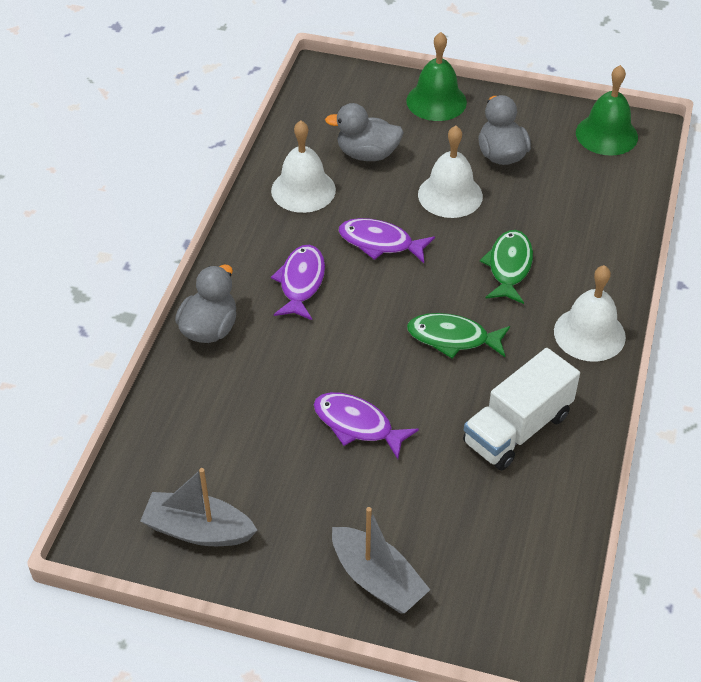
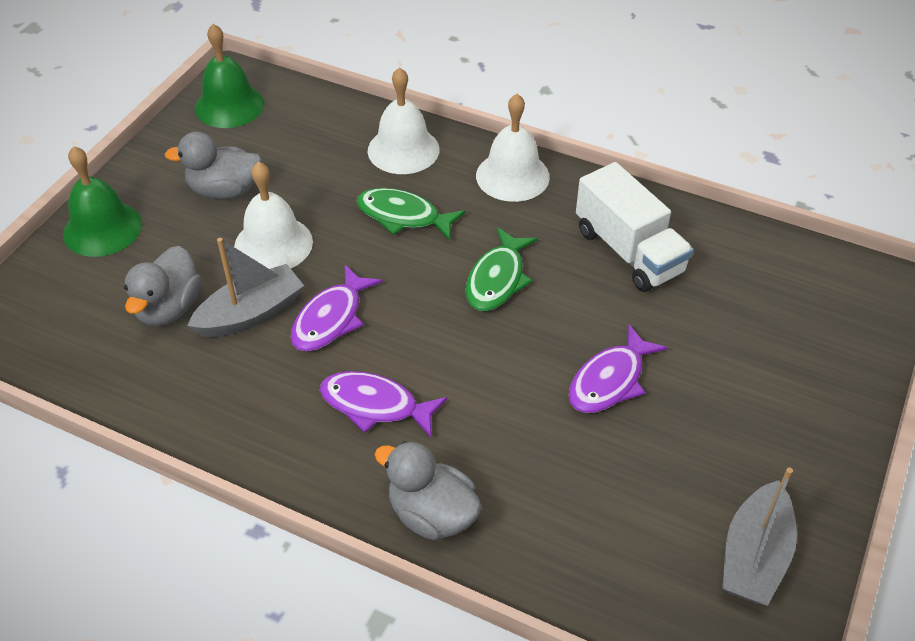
camera: 80 degrees left, 0 degrees up
white bell [271,121,336,213] -> white bell moved to [368,67,440,174]
grey boat [332,507,430,614] -> grey boat moved to [187,238,304,337]

